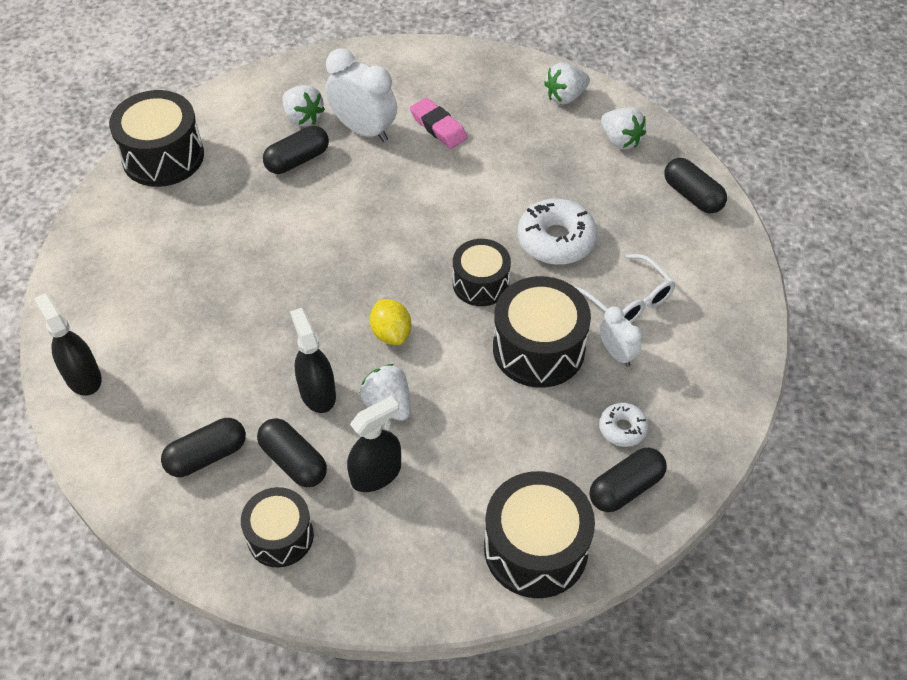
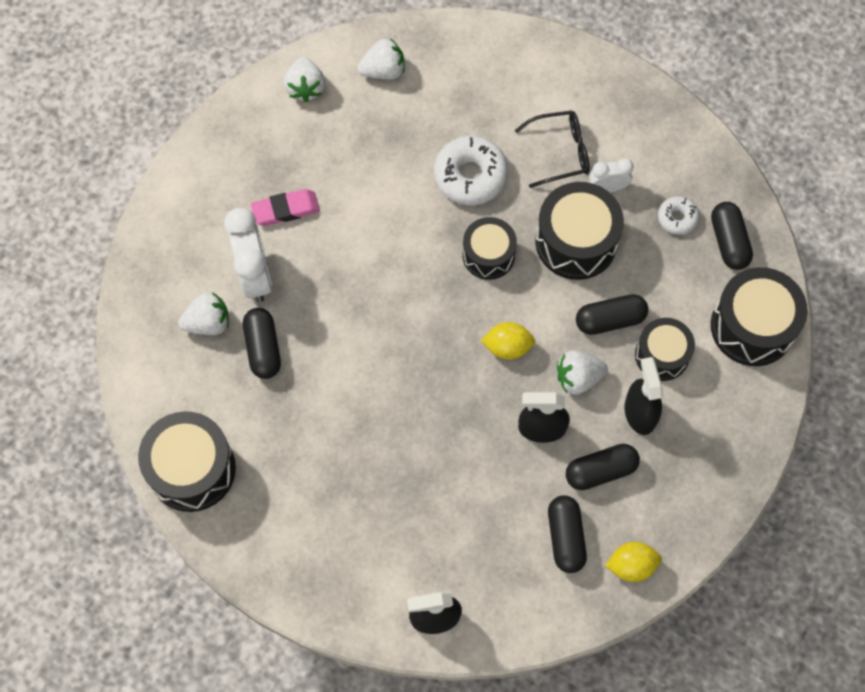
camera: 65 degrees left, 15 degrees up
black drum [241,487,314,568] -> black drum moved to [635,318,695,381]
white clock [325,49,397,142] -> white clock turned 105 degrees clockwise [224,208,272,302]
white glasses [575,254,675,323] -> black glasses [515,110,590,188]
black capsule [664,158,727,214] -> black capsule moved to [576,294,648,335]
none -> yellow lemon [605,542,662,582]

